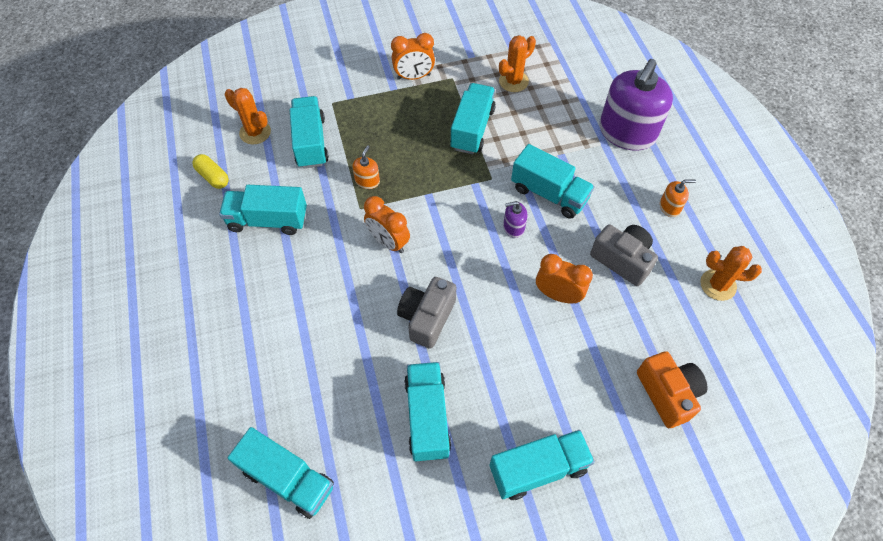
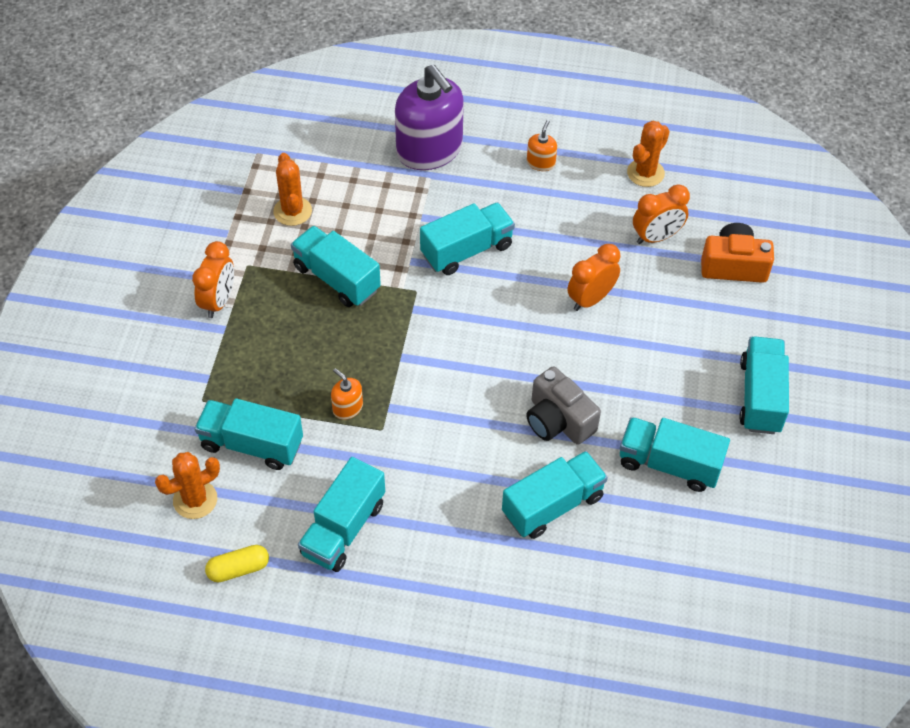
camera: 65 degrees left, 5 degrees down
turquoise truck [228,427,334,519] -> turquoise truck moved to [502,451,608,539]
orange clock [364,196,410,253] -> orange clock moved to [633,184,690,244]
purple soap dispenser [503,201,528,238] -> none
grey camera [590,225,658,286] -> none

